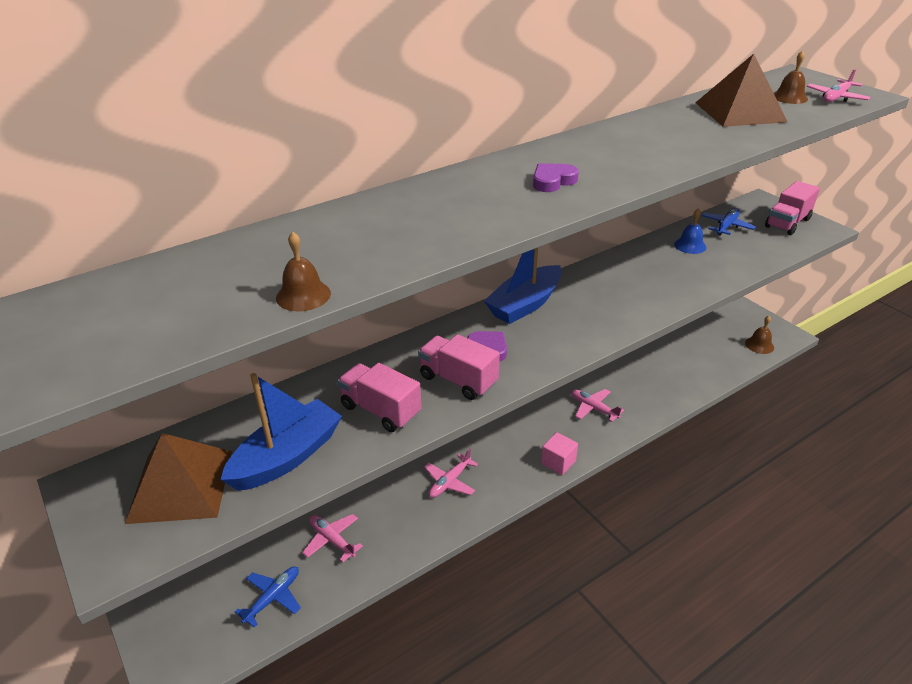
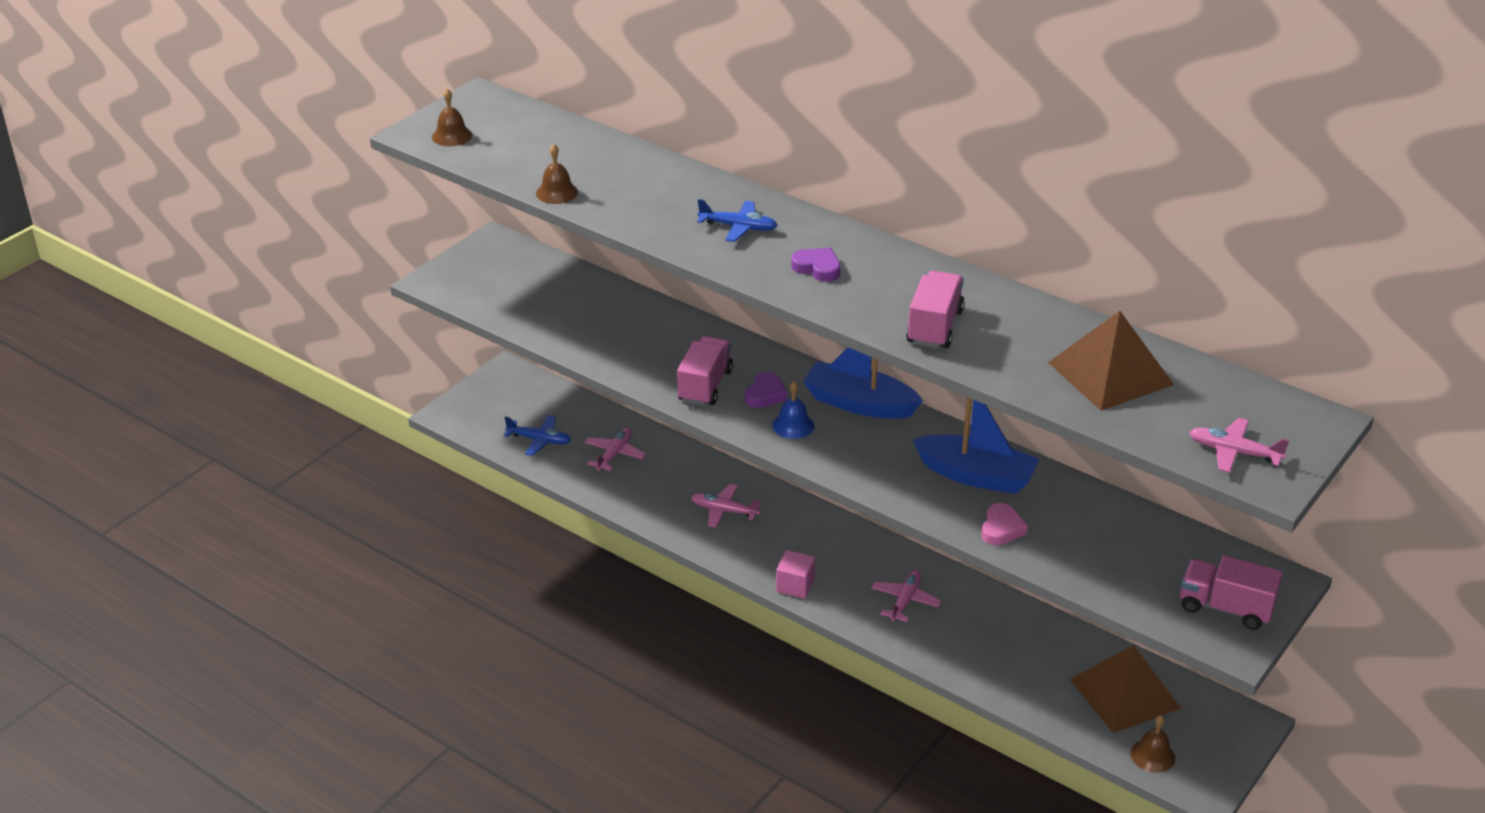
camera: 70 degrees right, 0 degrees up
brown pyramid [125,433,232,524] -> brown pyramid moved to [1070,645,1181,733]
blue boat [221,373,342,491] -> blue boat moved to [913,397,1039,494]
pink truck [338,363,422,432] -> pink truck moved to [906,271,964,348]
blue bell [674,208,706,254] -> blue bell moved to [772,381,814,439]
blue plane [702,208,756,236] -> blue plane moved to [697,199,778,242]
brown bell [774,50,808,104] -> brown bell moved to [432,89,472,146]
none -> pink heart [981,503,1028,545]

